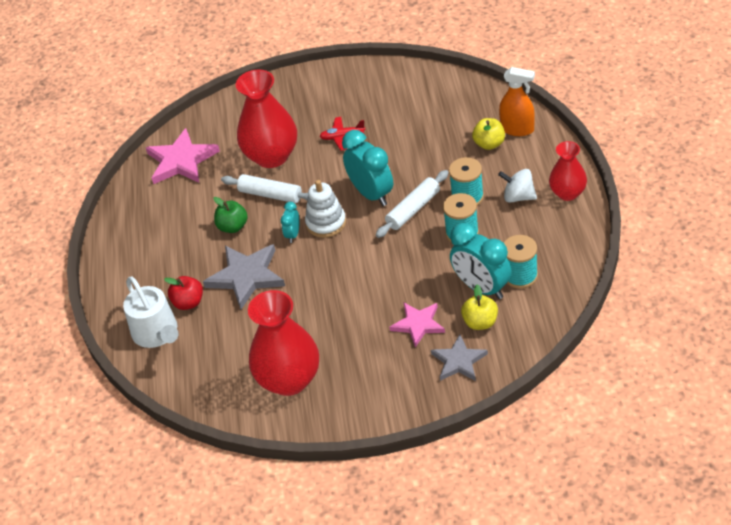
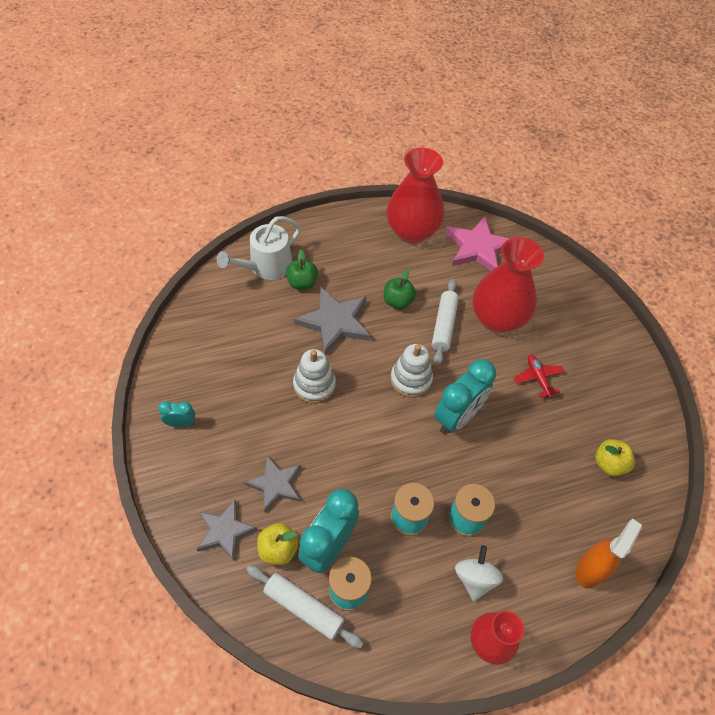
camera: 70 degrees right, 10 degrees up
red apple [164,276,203,310] -> green apple [286,249,318,290]
red vase [248,290,319,396] -> red vase moved to [386,148,444,244]
turquoise clock [281,202,300,243] -> turquoise clock moved to [158,401,195,428]
white rolling pin [376,170,449,238] -> white rolling pin moved to [246,565,364,649]
pink star [389,303,445,348] -> grey star [244,455,301,512]
yellow apple [472,118,505,150] -> yellow apple moved to [595,439,635,476]
orange spray bottle [499,67,535,136] -> orange spray bottle turned 150 degrees counterclockwise [576,518,642,588]
none -> white stacking toy [293,349,336,404]

